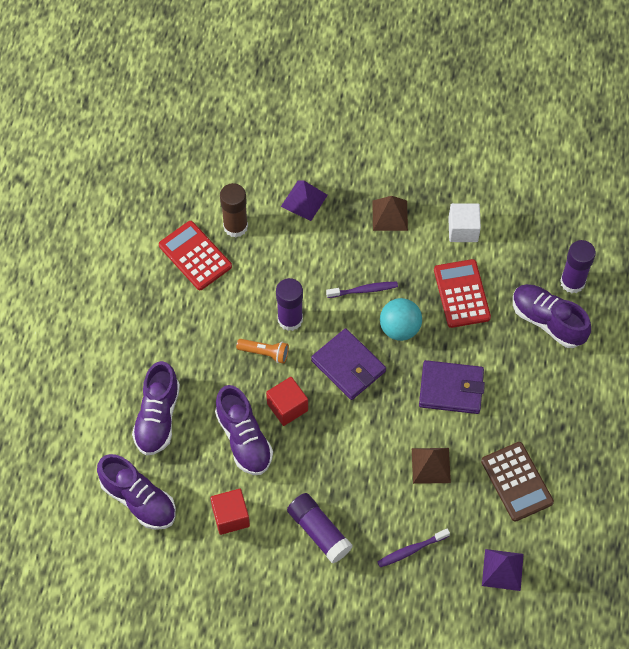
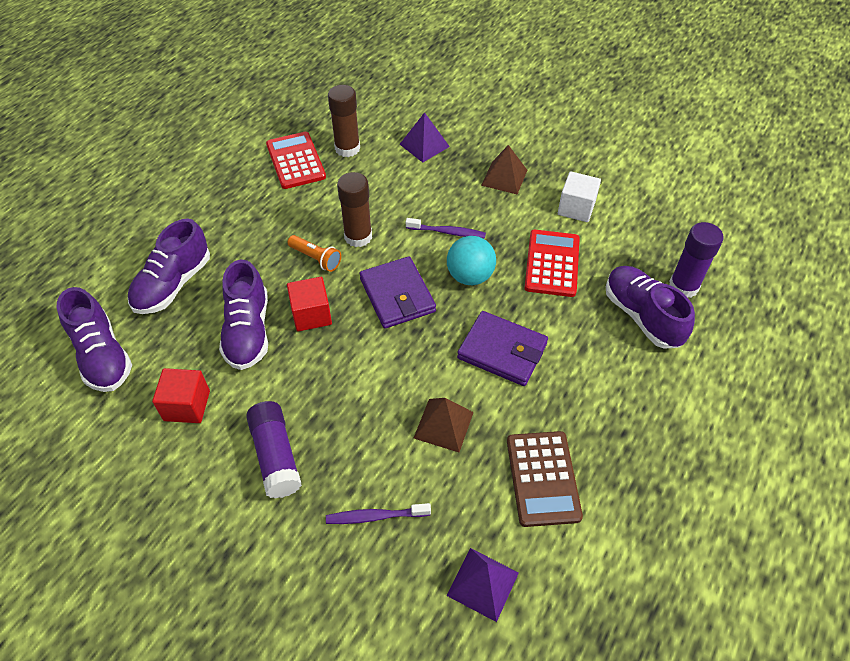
camera: 20 degrees right, 10 degrees down
purple glue stick [276,278,303,331] -> brown glue stick [337,172,372,247]

